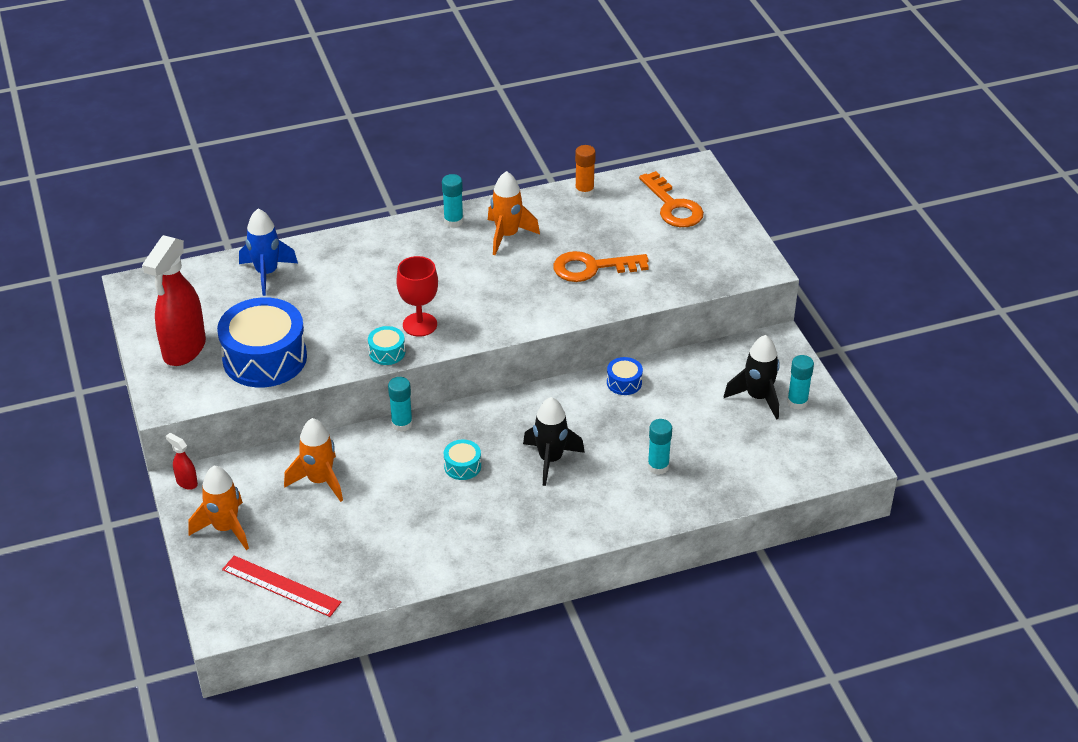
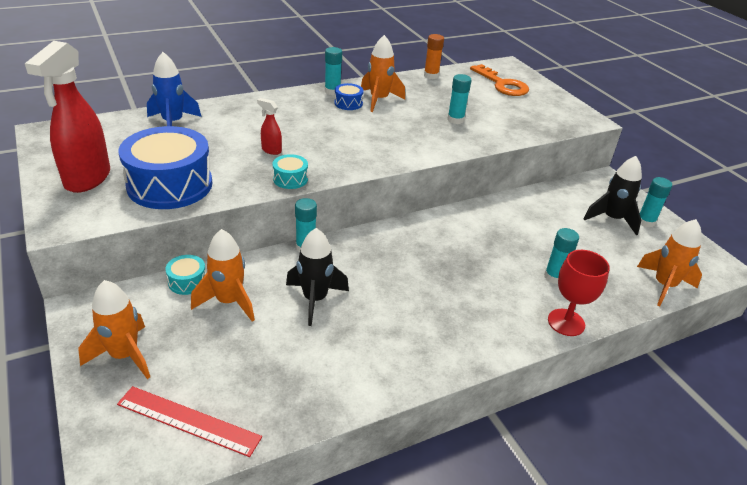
camera: 10 degrees left, 5 degrees down
red spray bottle [166,433,198,490] -> red spray bottle moved to [257,98,282,155]
red goblet [396,256,438,337] -> red goblet moved to [548,250,610,336]
turquoise drum [444,439,481,480] -> turquoise drum moved to [165,255,206,295]
black rocket [523,397,585,486] -> black rocket moved to [286,228,349,326]
orange key [553,251,649,282] -> turquoise glue stick [447,74,471,124]
blue drum [607,357,643,395] -> blue drum moved to [334,83,364,110]
none -> orange rocket [637,219,702,306]

